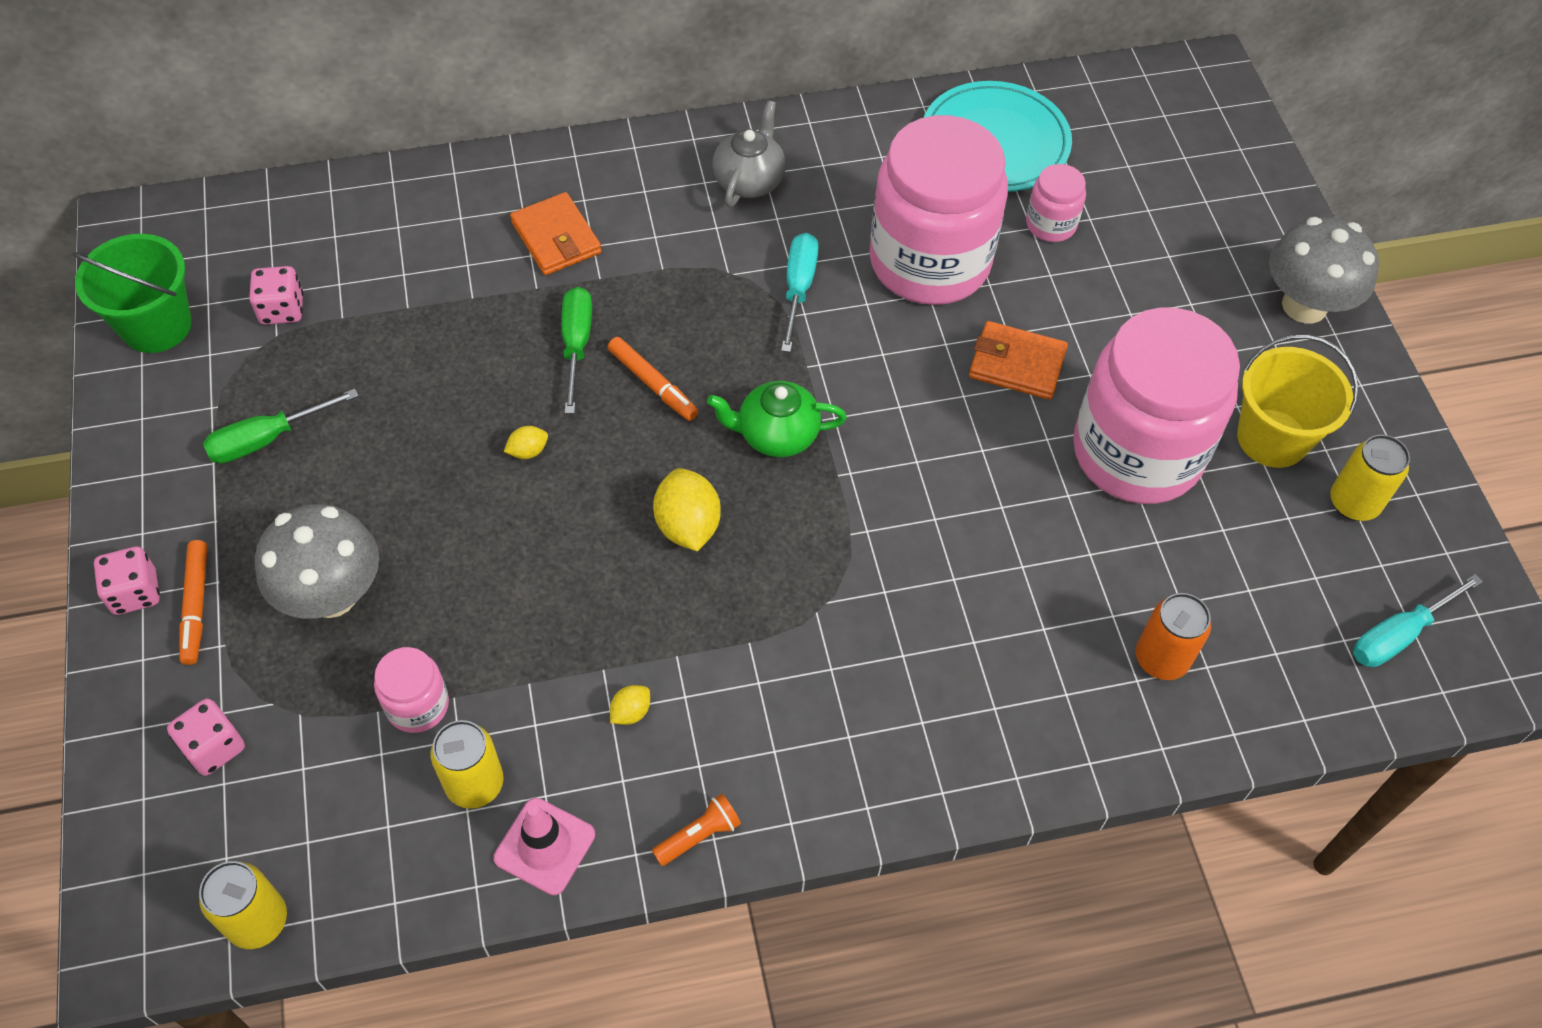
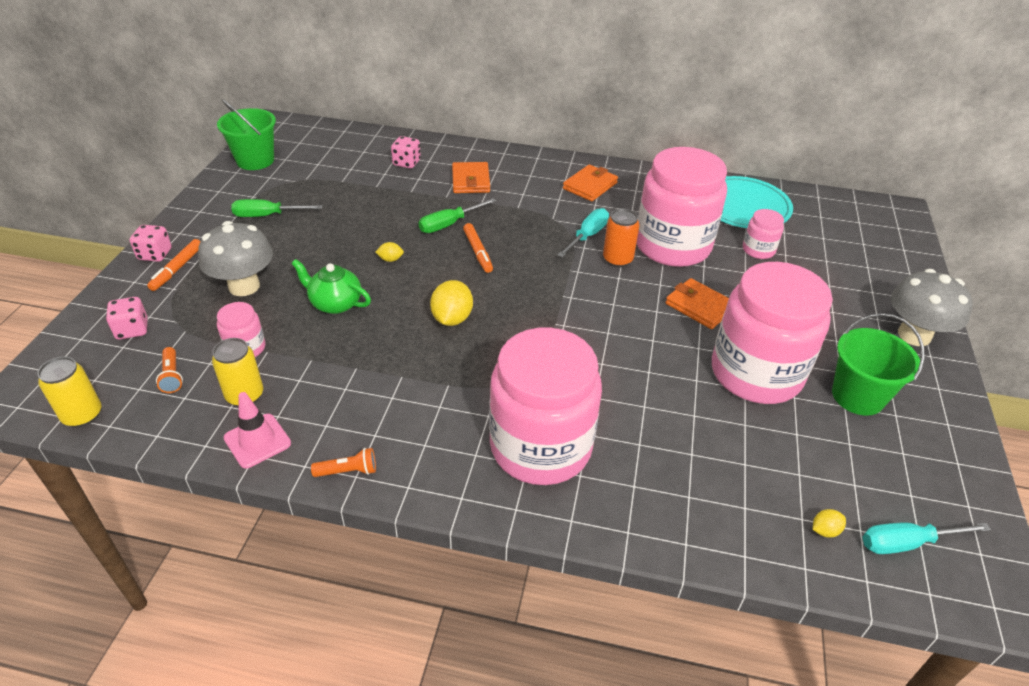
camera: 25 degrees right, 15 degrees down
pink dice [249,266,303,325] -> pink dice moved to [391,136,421,168]
green screwdriver [561,287,592,413] -> green screwdriver turned 150 degrees counterclockwise [419,198,496,233]
yellow lemon [610,685,650,725] -> yellow lemon moved to [813,509,846,537]
green teapot [707,381,847,457] -> green teapot moved to [291,259,371,314]
grey teapot [712,100,786,207] -> orange wallet [563,165,618,201]
orange can [1136,593,1211,680] -> orange can moved to [603,209,640,268]
yellow bucket [1237,334,1358,468] -> green bucket [832,313,925,416]
yellow can [1330,434,1410,521] -> none
none -> orange flashlight [156,347,183,393]
none -> pink jar [489,328,602,485]

